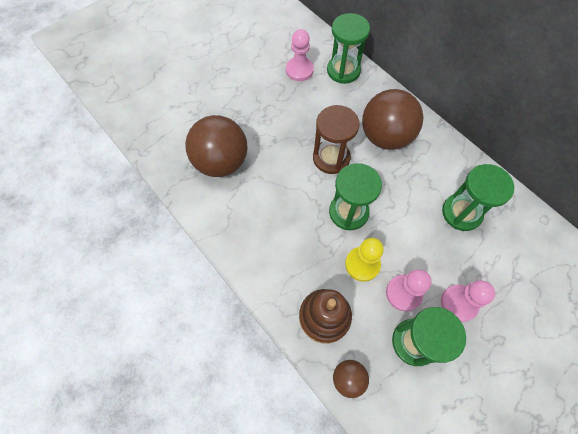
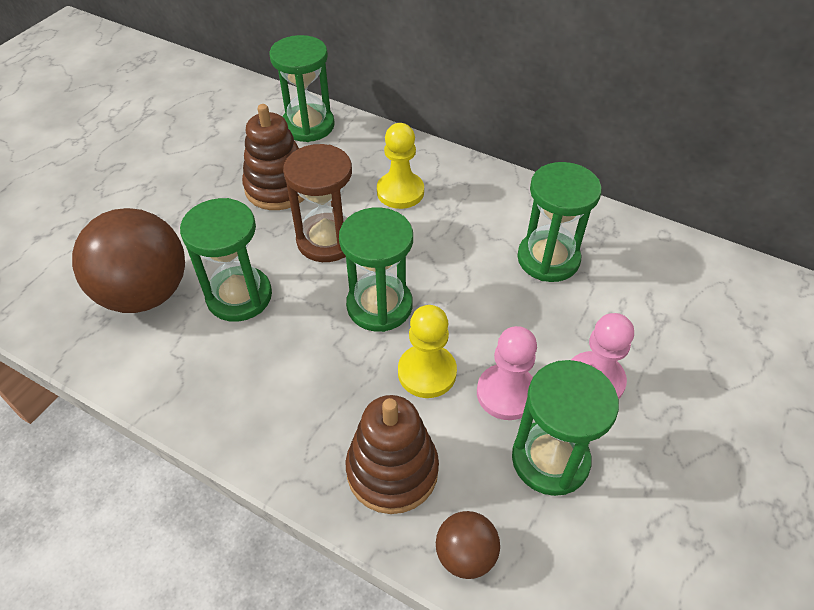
camera: 20 degrees left, 15 degrees down
pink pawn [286,29,314,81] -> none
brown ball [362,89,423,150] -> yellow pawn [377,123,424,209]
none -> green hourglass [180,198,272,322]
none -> brown stacking toy [242,104,304,210]

